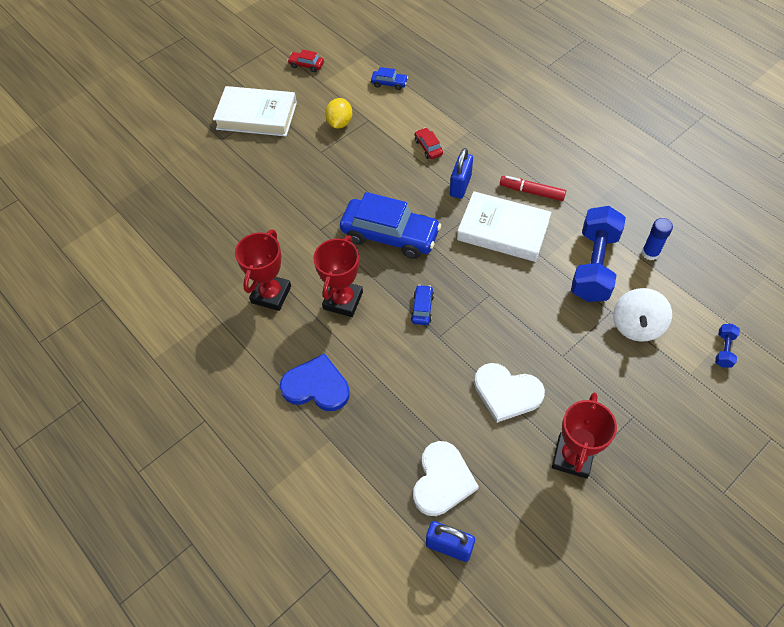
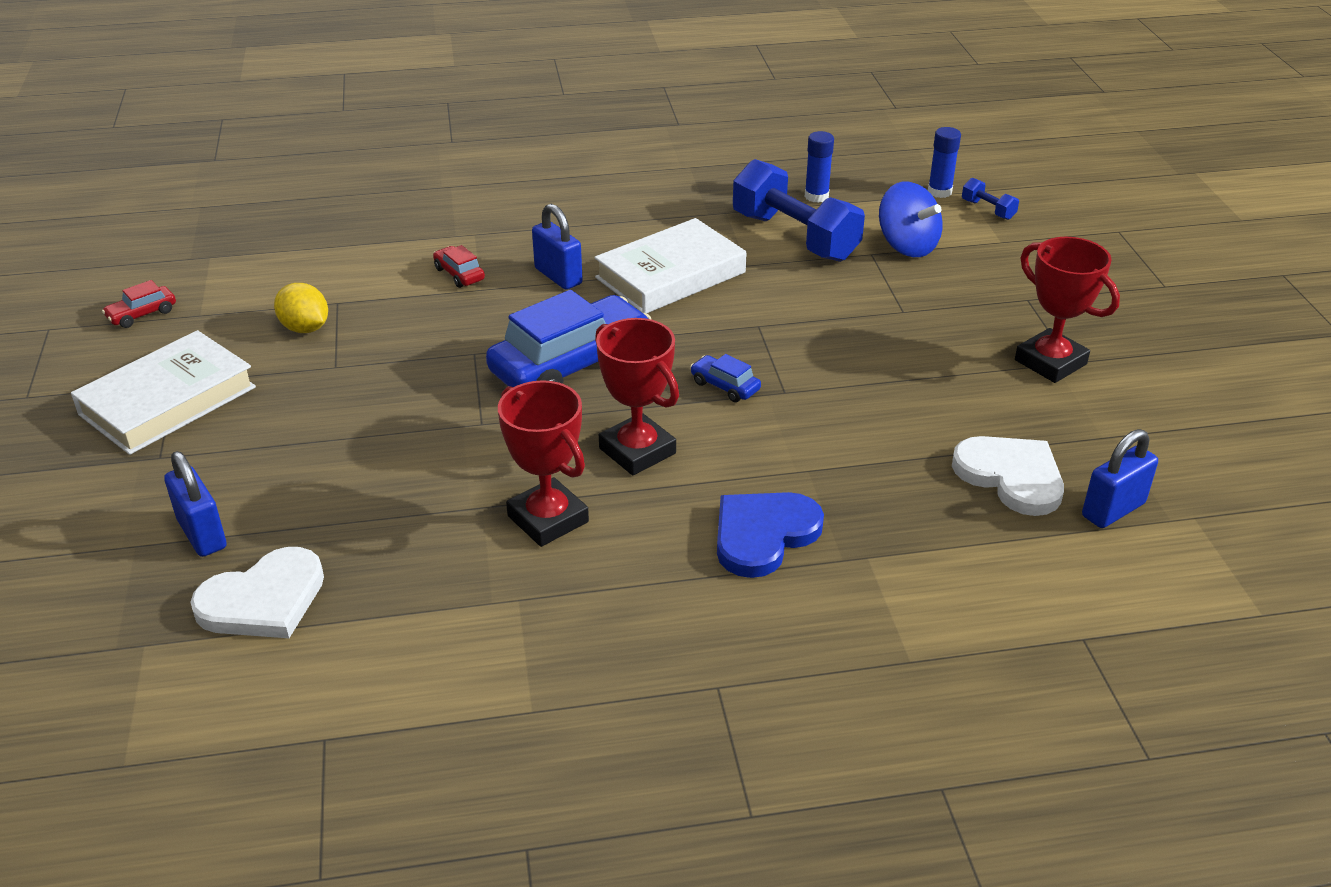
camera: 60 degrees left, 20 degrees down
blue car [371,67,408,90] -> none
red car [415,128,443,159] -> red car turned 45 degrees clockwise [433,245,485,288]
white heart [474,363,545,423] -> white heart moved to [190,547,324,638]
red marker [500,176,566,201] -> none
white spinning top [613,288,672,342] -> blue spinning top [879,181,943,257]
none -> blue padlock [164,451,226,557]
none -> blue glue stick [928,127,961,198]

